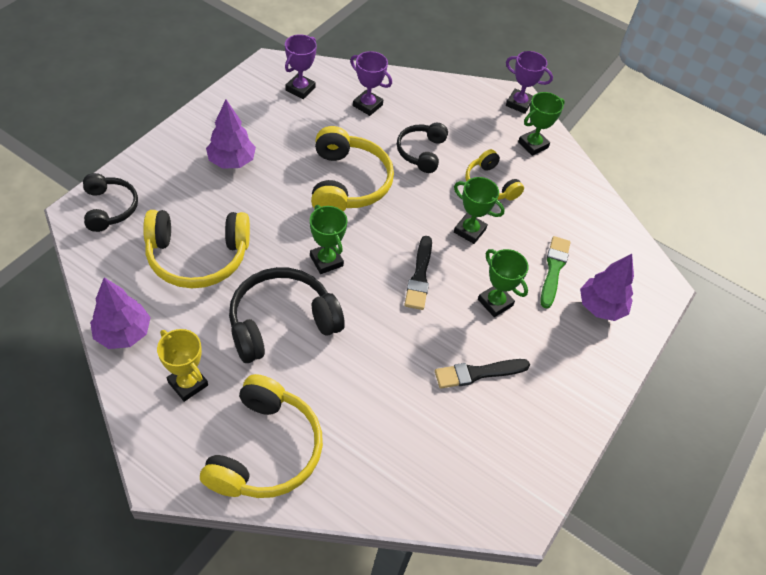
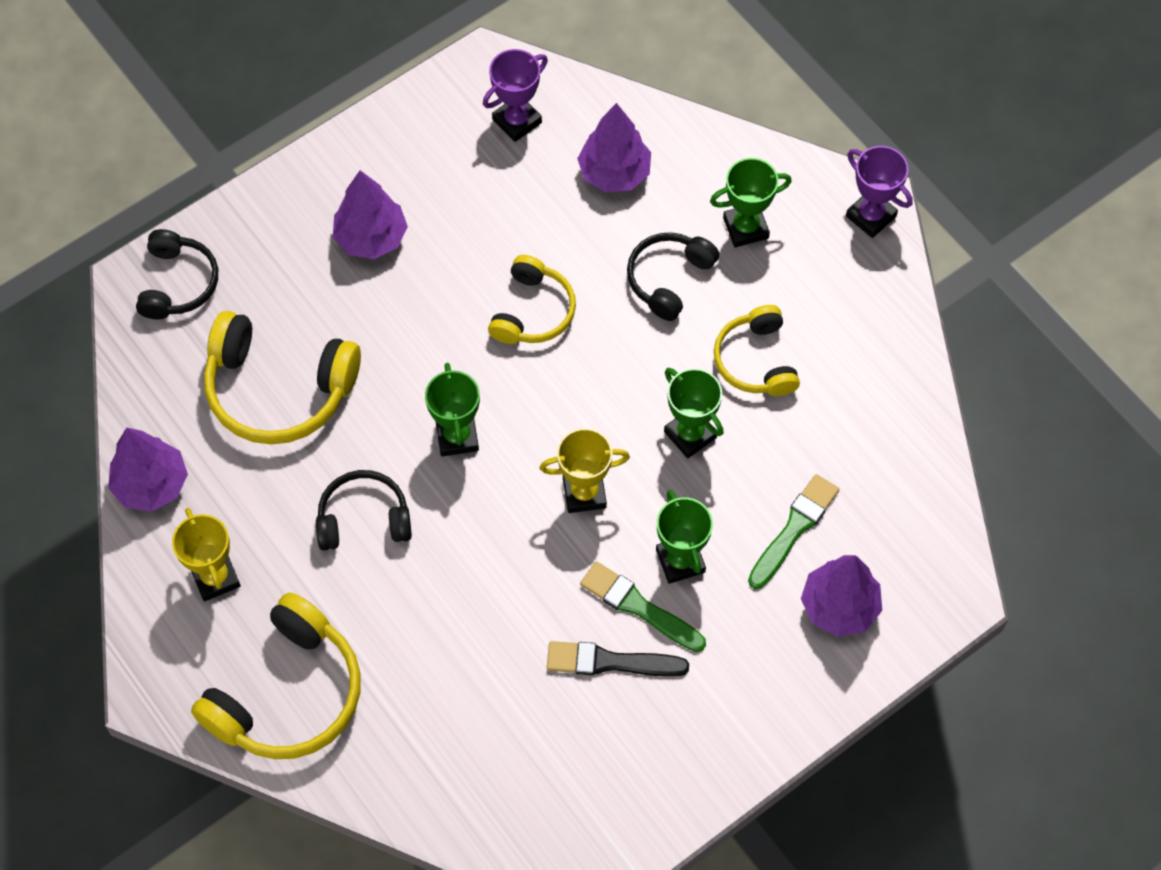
camera: 25 degrees right, 10 degrees up
black headphones [229,267,345,363] -> black headphones [316,470,412,551], size x0.61
yellow headphones [311,126,394,211] -> yellow headphones [488,255,576,344], size x0.61
purple trophy [350,51,392,116] -> purple tree [577,103,651,192]
black brush [404,236,432,310] -> yellow trophy [540,428,630,513]
green trophy [518,92,565,156] -> green trophy moved to [710,158,792,247]
none -> green brush [580,561,706,652]

